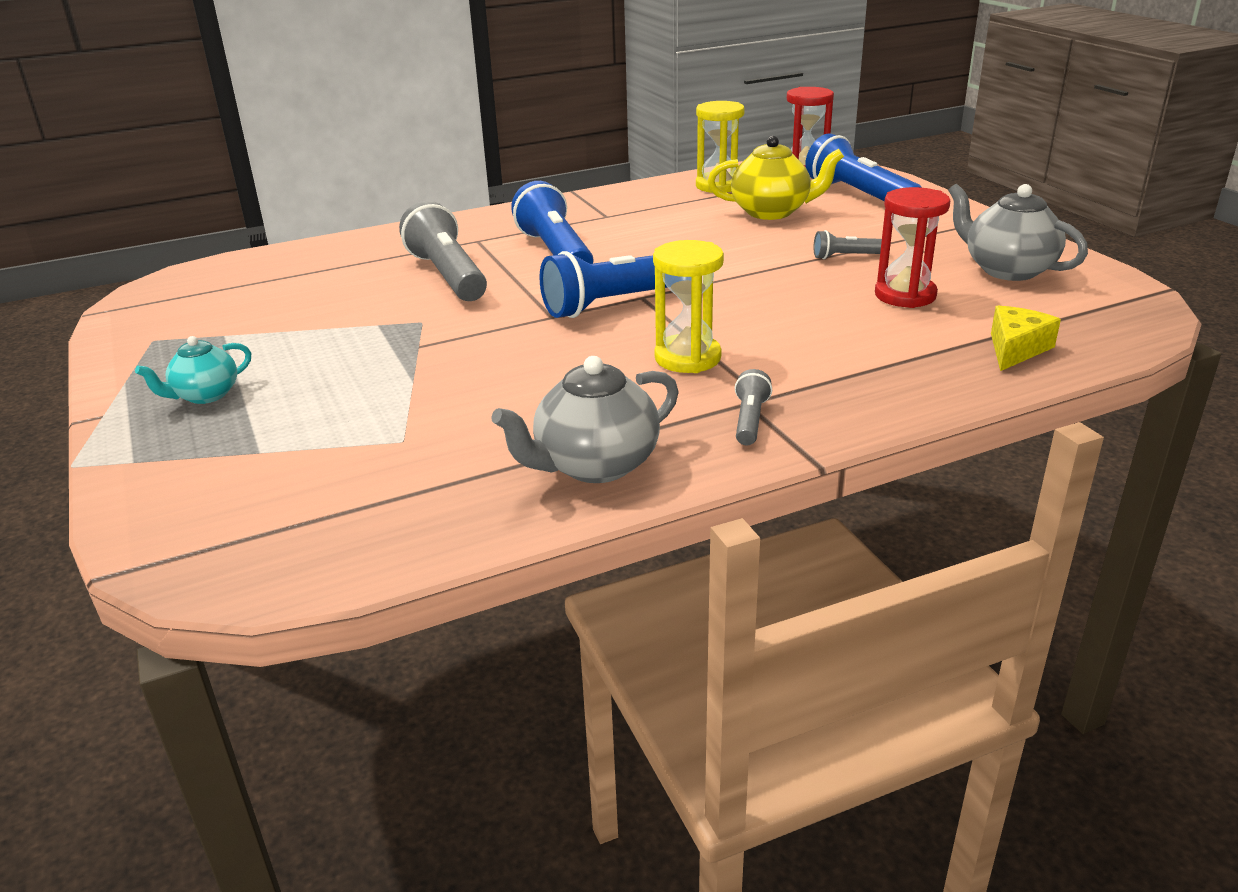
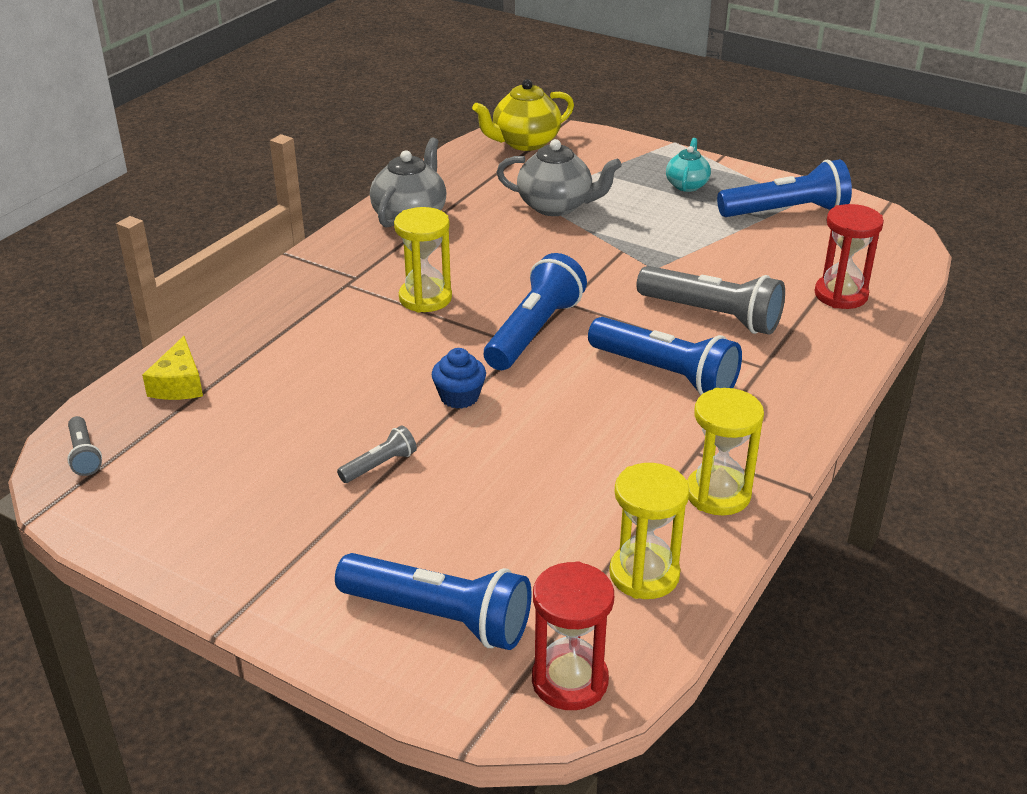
camera: 145 degrees right, 5 degrees up
yellow teapot [708,136,844,220] -> yellow teapot moved to [472,79,574,151]
grey flashlight [735,369,772,445] -> grey flashlight moved to [67,416,102,476]
red hourglass [875,187,950,308] -> red hourglass moved to [815,204,884,309]
grey teapot [948,184,1088,281] -> grey teapot moved to [497,139,622,216]
none -> blue cupcake [432,348,486,409]
none -> yellow hourglass [687,388,764,516]
none -> blue flashlight [717,159,852,217]

